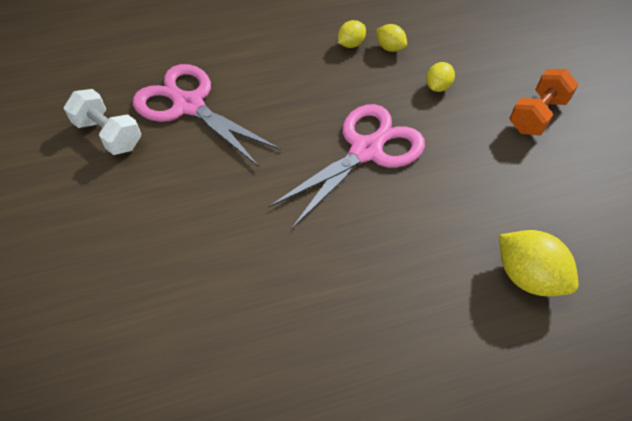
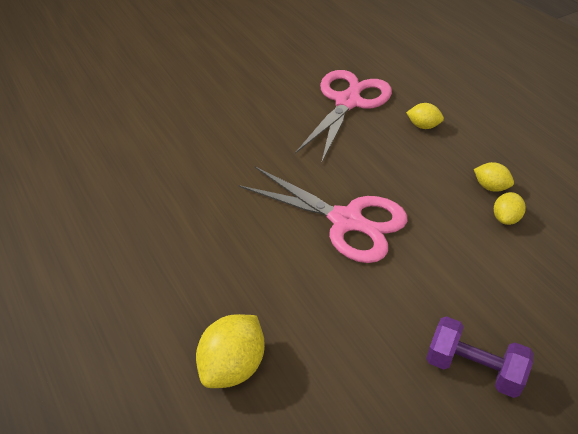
camera: 75 degrees right, 10 degrees down
white dumbbell [63,89,141,155] -> none
yellow lemon [426,62,455,92] -> yellow lemon moved to [406,103,444,129]
orange dumbbell [509,69,579,135] -> purple dumbbell [426,316,534,398]

